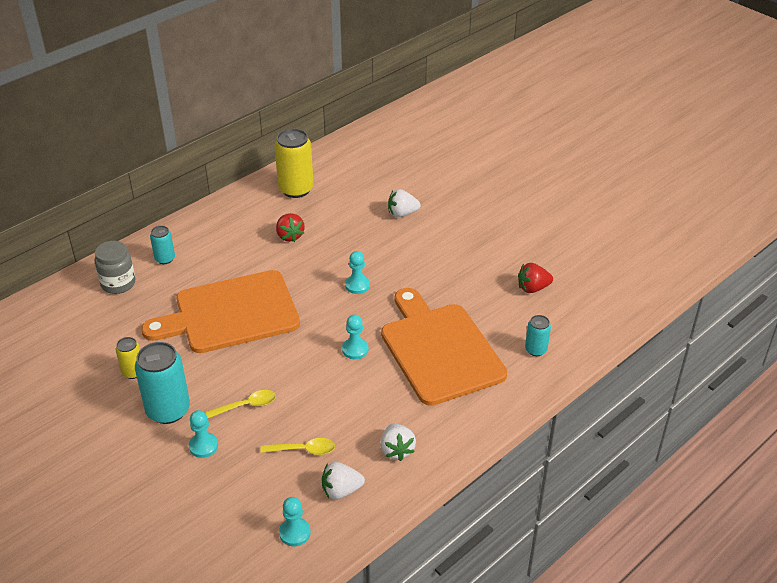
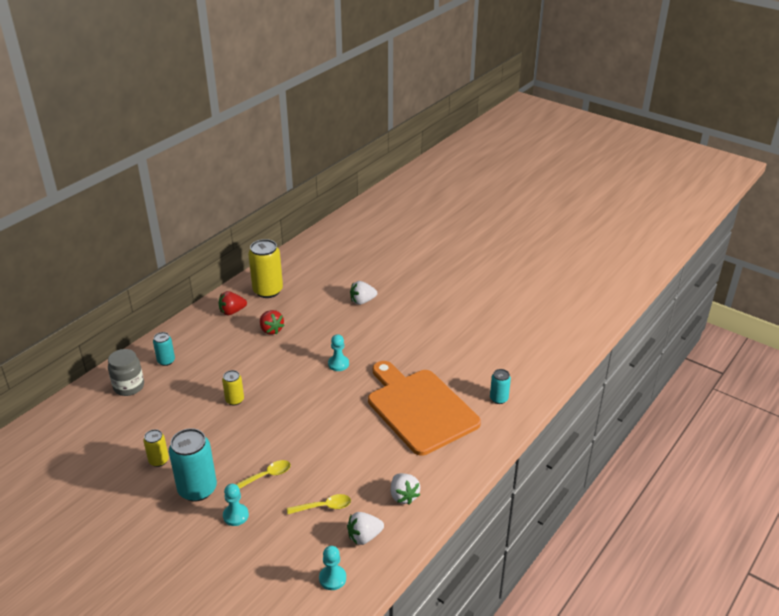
camera: 10 degrees left, 5 degrees down
orange cutting board [141,270,300,353] -> yellow can [222,370,244,405]
turquoise pawn [342,315,369,359] -> none
red strawberry [518,263,553,293] -> red strawberry moved to [219,291,247,315]

